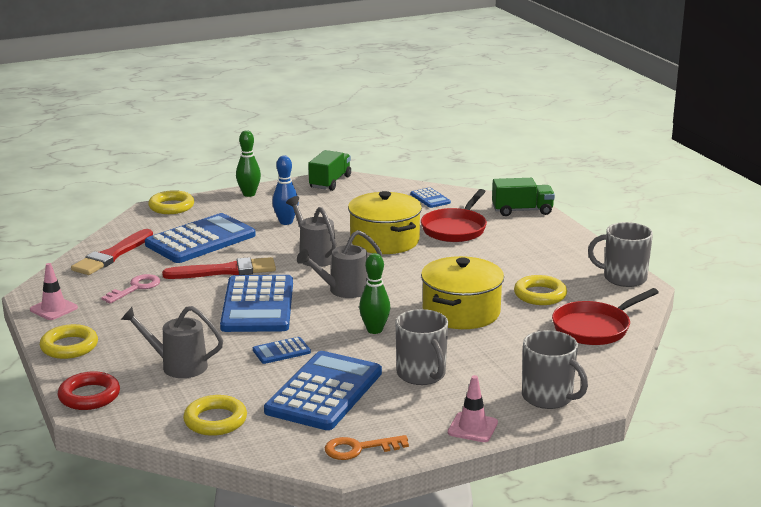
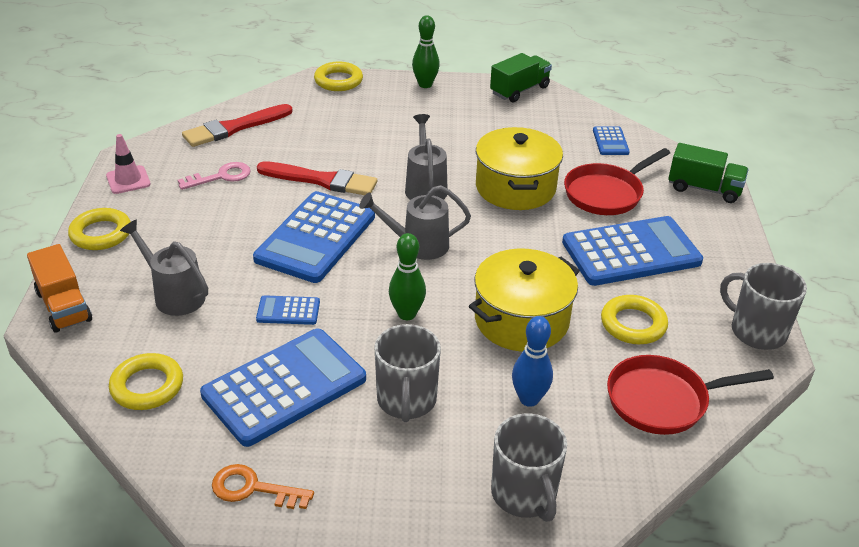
camera: 25 degrees right, 15 degrees up
red ring [58,371,120,410] -> orange truck [27,244,92,333]
blue calculator [145,213,256,263] -> blue calculator moved to [562,216,703,286]
blue bowling pin [272,156,299,225] -> blue bowling pin moved to [512,316,553,407]
pink traffic cone [448,375,498,442] -> none

